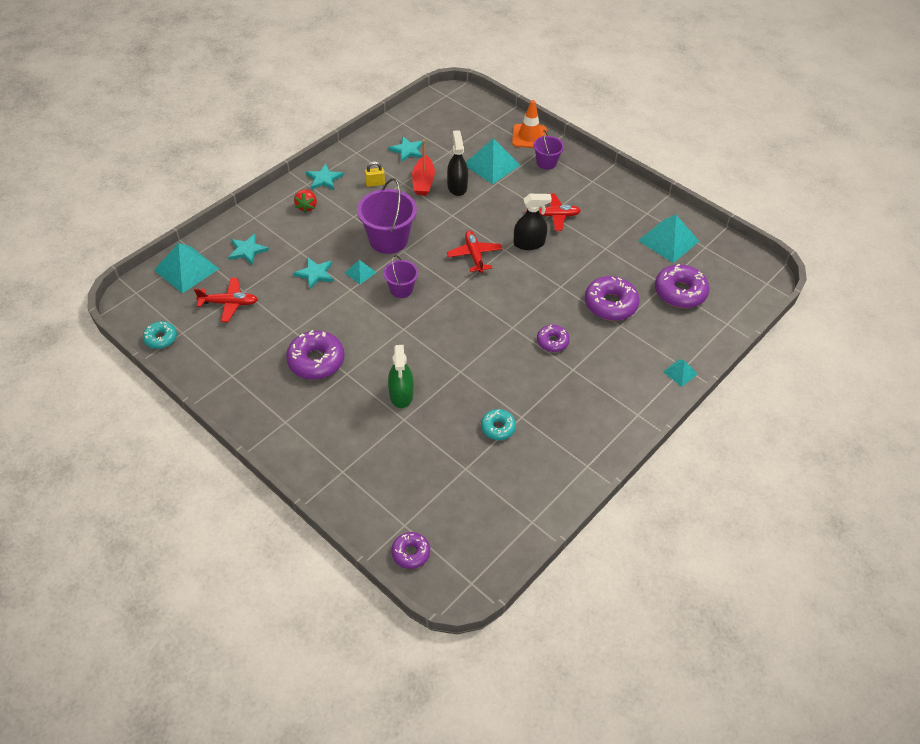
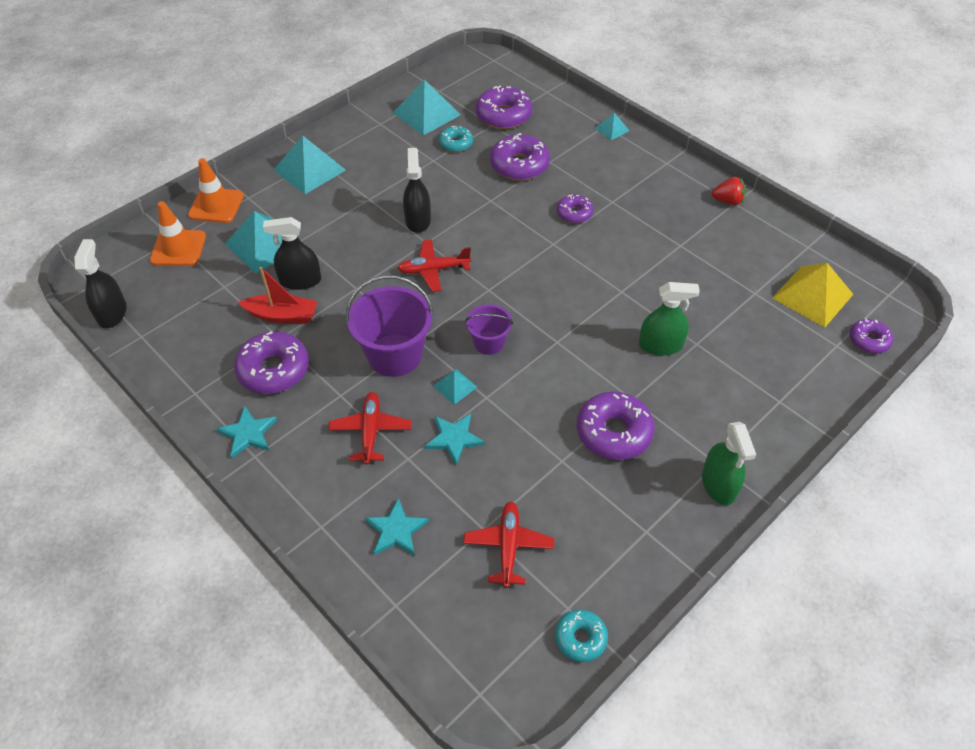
camera: 85 degrees left, 0 degrees up
turquoise pyramid [154,243,219,293] -> turquoise pyramid moved to [274,136,346,194]
red strawberry [294,189,317,213] -> red strawberry moved to [712,177,746,205]
yellow padlock [365,161,385,187] -> purple donut [234,331,309,394]
turquoise star [389,136,423,162] -> none
turquoise donut [481,409,516,440] -> turquoise donut moved to [439,126,473,152]
red plane [526,194,581,231] -> red plane moved to [328,392,412,465]
purple bucket [533,130,564,170] -> none
none -> black spray bottle [74,239,126,329]
none -> orange traffic cone [150,201,206,266]
none -> green spray bottle [702,422,756,505]
none -> yellow pyramid [772,263,853,328]

